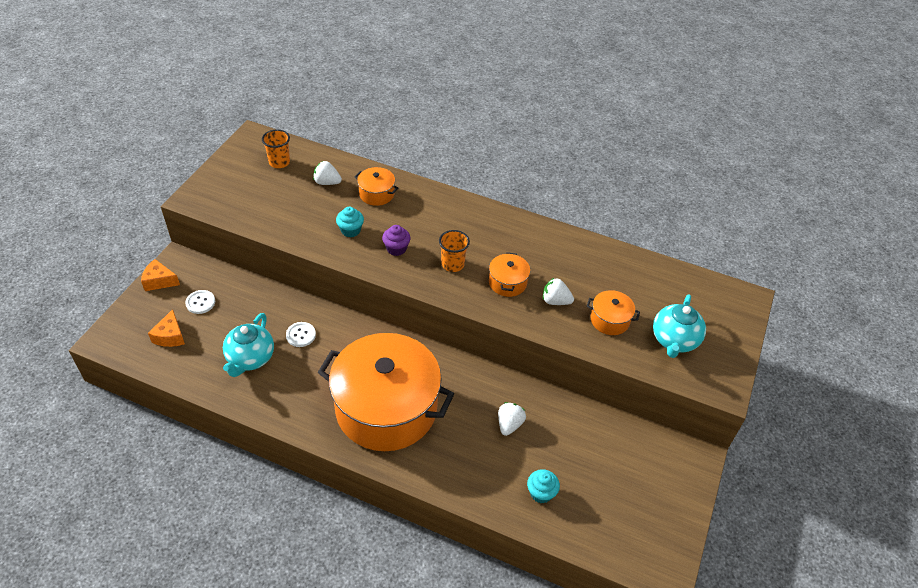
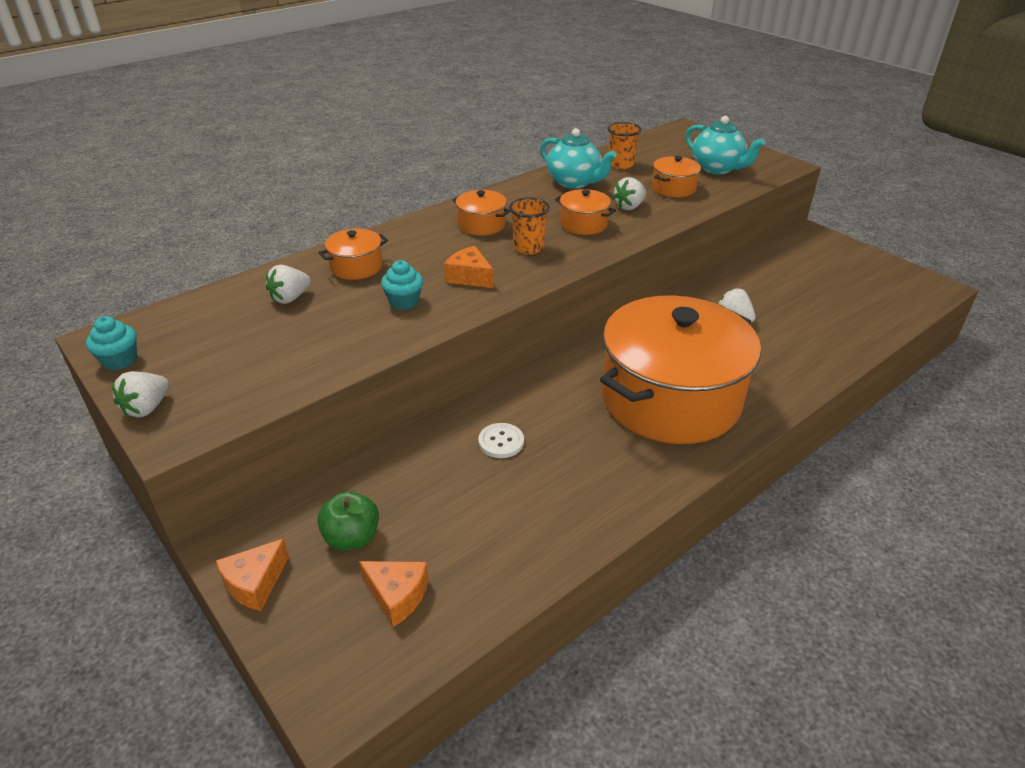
camera: 60 degrees left, 10 degrees down
white button [185,290,215,314] -> green apple [317,491,379,551]
turquoise teapot [223,313,274,377] -> turquoise teapot moved to [540,128,617,189]
orange cup [262,129,290,168] -> orange cup moved to [608,122,641,170]
purple cupcake [382,225,411,256] -> orange cheese [444,246,494,288]
turquoise cupcake [527,469,560,503] -> turquoise cupcake moved to [86,316,137,370]
none -> white strawberry [112,371,169,417]
none -> orange pot [452,190,511,236]

